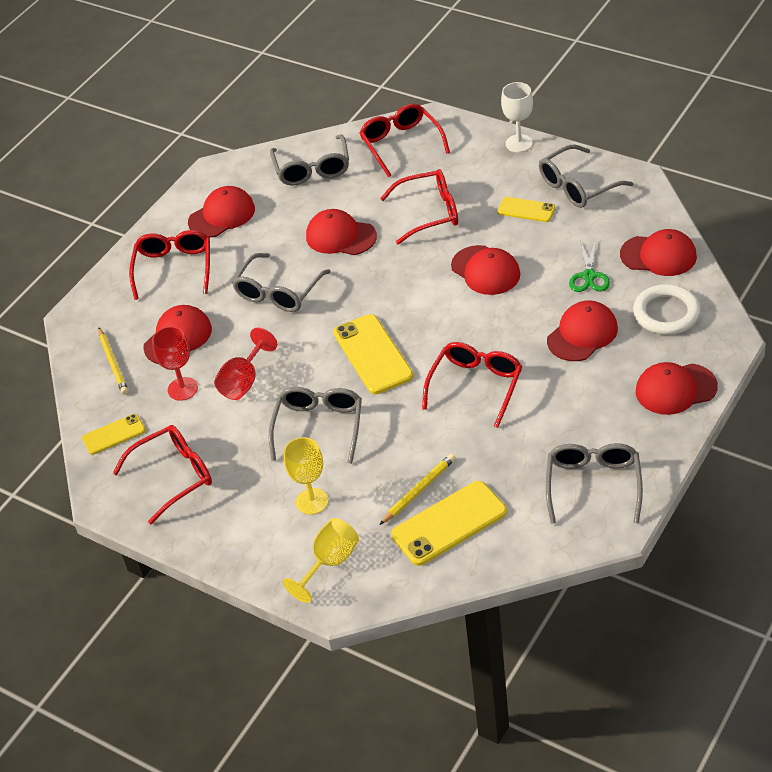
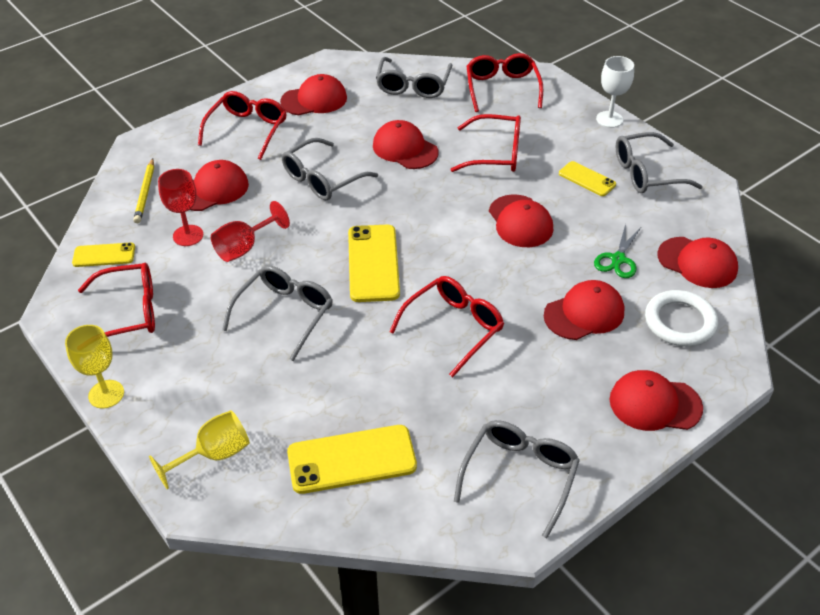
camera: 15 degrees right, 0 degrees up
yellow goblet [284,437,329,515] -> yellow goblet moved to [65,325,124,409]
yellow pencil [380,454,456,525] -> none

